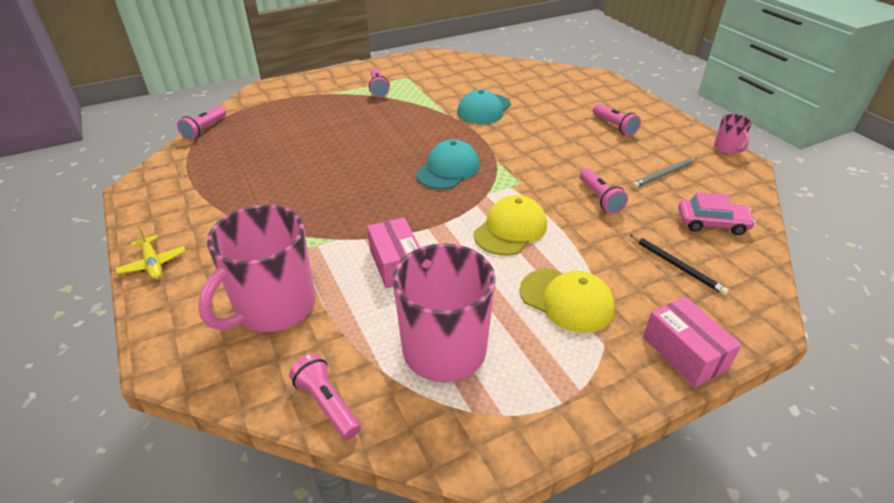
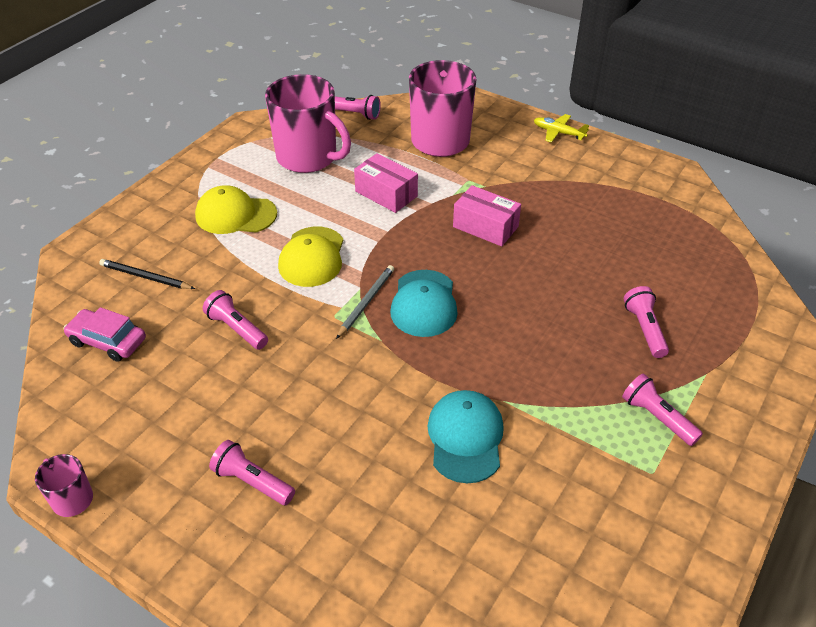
camera: 150 degrees right, 5 degrees up
pink flashlight [177,106,226,140] -> pink flashlight moved to [624,286,669,358]
grey pencil [632,158,697,188] -> grey pencil moved to [336,265,394,339]
pink box [643,297,742,387] -> pink box moved to [453,185,521,246]
pink car [678,192,756,235] -> pink car turned 45 degrees clockwise [63,307,146,362]

